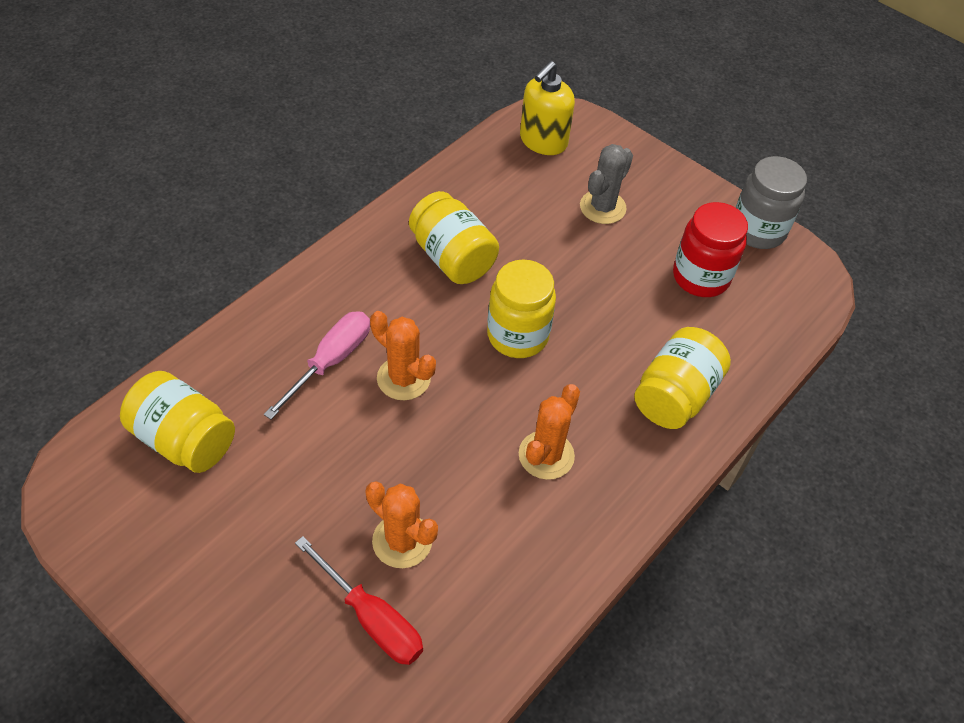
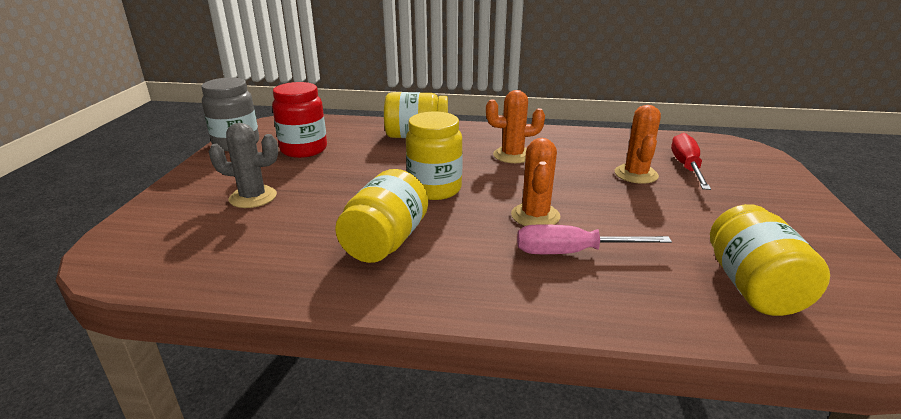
camera: 120 degrees left, 25 degrees down
yellow soap dispenser [520,61,575,155] -> none

